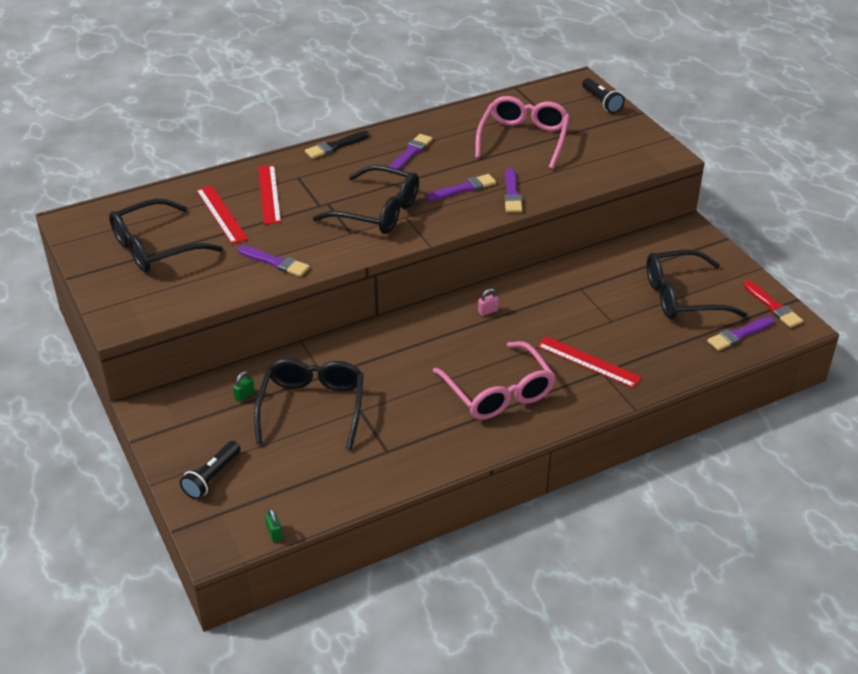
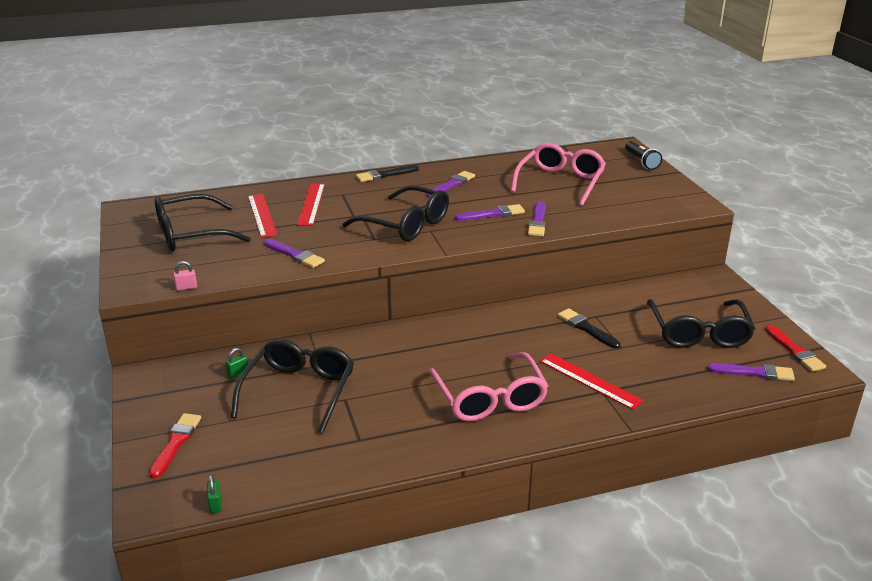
camera: 10 degrees right, 10 degrees down
black flashlight [180,441,240,499] -> red brush [149,413,201,478]
pink padlock [478,289,499,316] -> pink padlock moved to [173,261,197,291]
black glasses [646,250,748,319] -> black glasses turned 90 degrees counterclockwise [646,299,755,348]
purple brush [707,317,774,351] -> purple brush turned 150 degrees counterclockwise [707,363,795,381]
none -> black brush [558,308,621,349]

